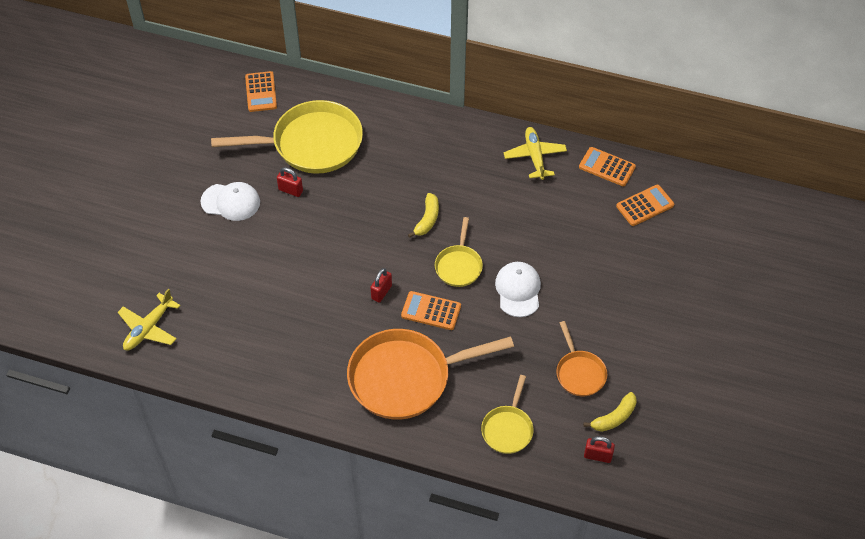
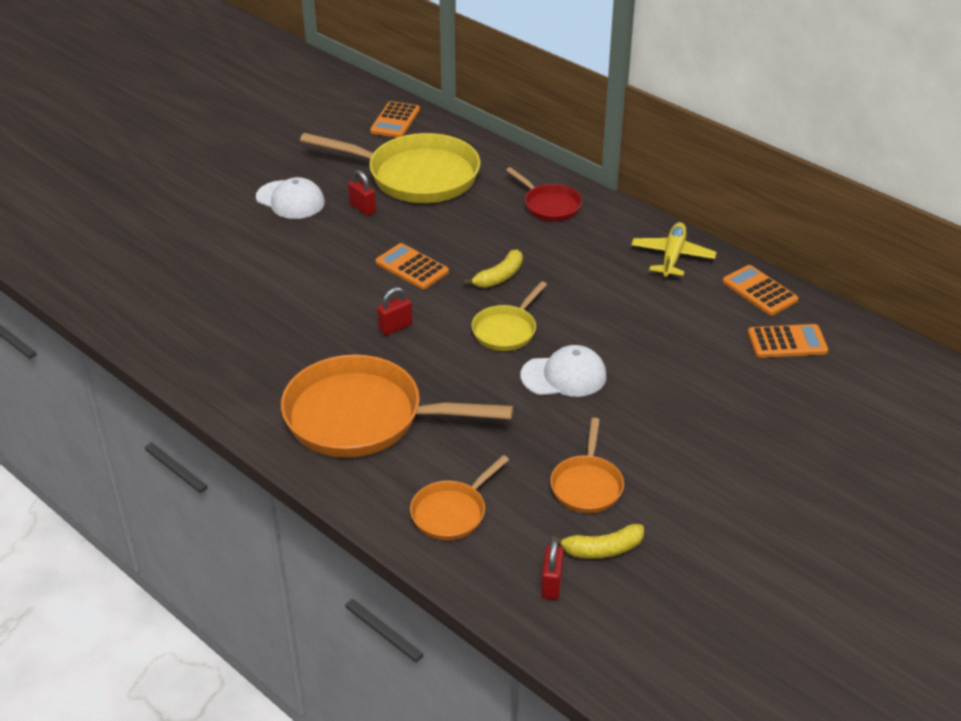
camera: 25 degrees right, 15 degrees down
yellow plane [118,289,181,350] -> none
orange calculator [401,291,461,330] -> orange calculator moved to [375,243,449,290]
yellow pan [481,375,534,454] -> orange pan [410,455,509,540]
white cap [495,262,541,317] -> white cap turned 60 degrees clockwise [521,345,607,397]
red padlock [584,436,615,463] -> red padlock turned 60 degrees clockwise [541,539,564,600]
none -> red pan [506,167,582,221]

